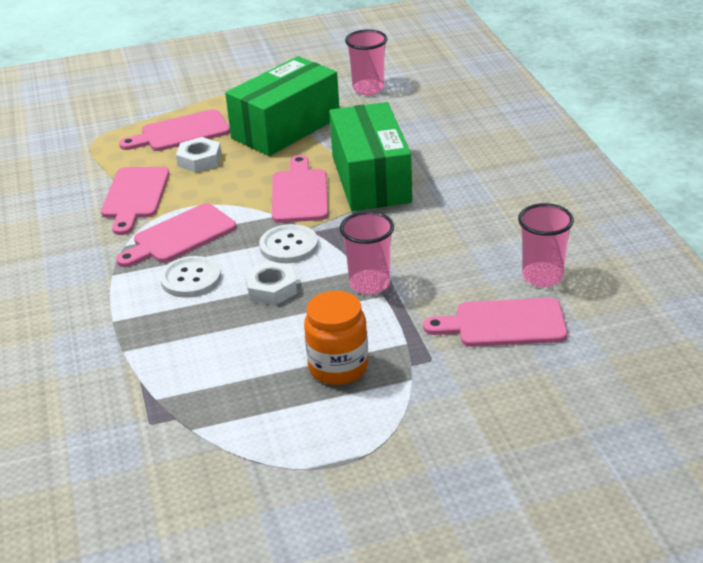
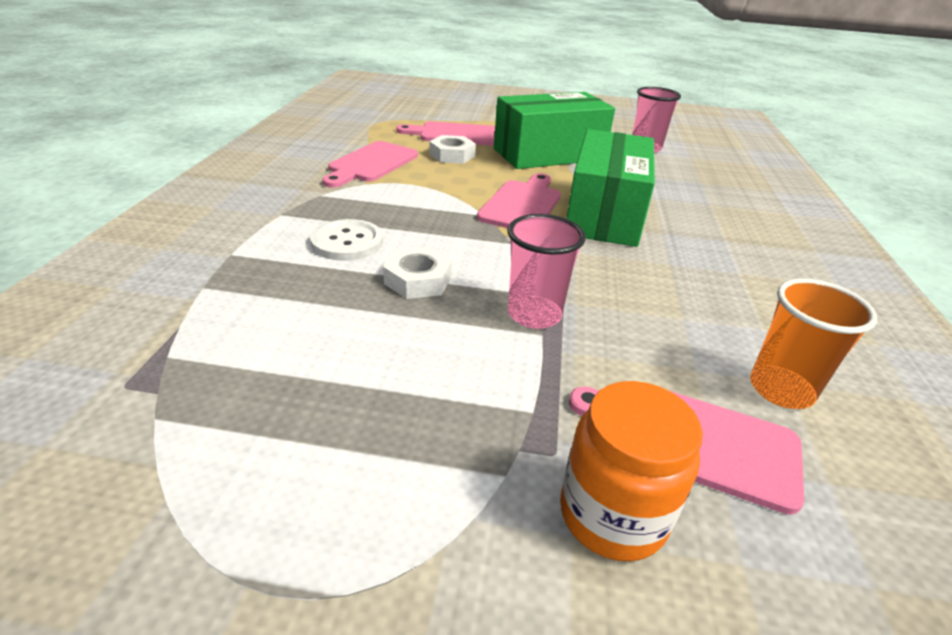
camera: 20 degrees right, 0 degrees up
pink cutting board [116,203,236,267] -> none
white button [259,224,318,263] -> none
orange jar [304,291,368,385] -> orange jar moved to [560,381,703,561]
pink cup [518,203,574,287] -> orange cup [750,278,877,409]

